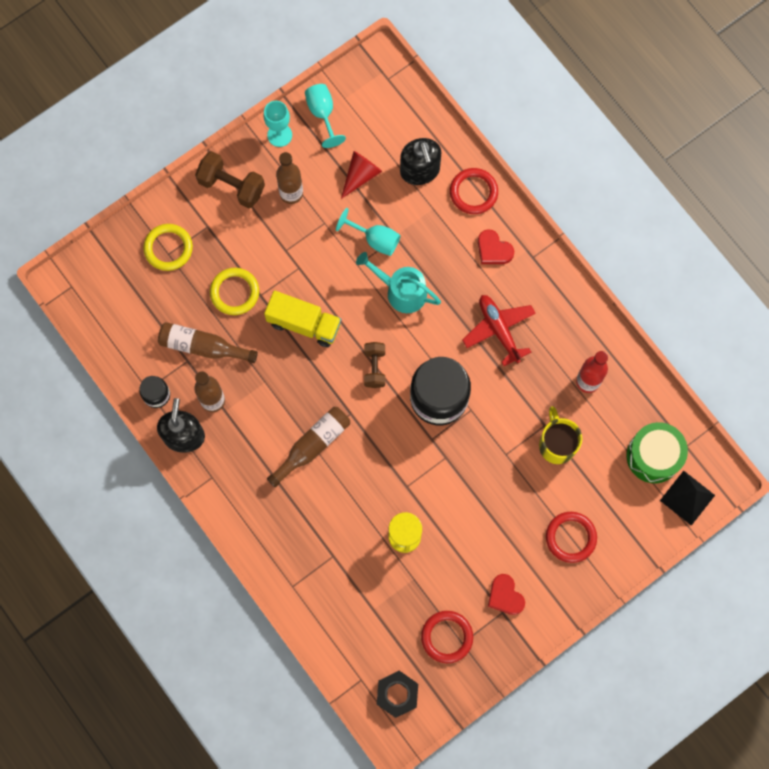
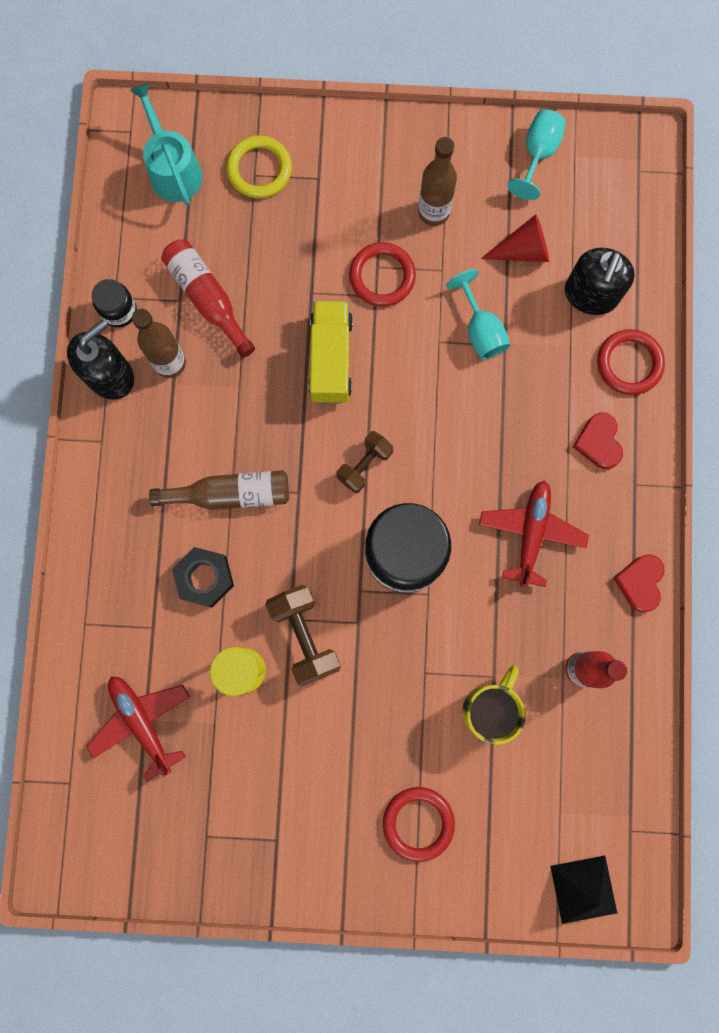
camera: 40 degrees right, 5 degrees up
brown bottle [158,322,258,363] -> red bottle [161,239,255,358]
brown dumbbell [195,151,265,208] -> brown dumbbell moved to [265,585,341,687]
yellow ring [210,268,259,315] -> none
turquoise goblet [264,101,292,147] -> none
yellow truck [264,290,341,347] -> yellow truck turned 150 degrees counterclockwise [309,301,353,403]
turquoise watering can [356,252,441,313] -> turquoise watering can moved to [130,83,203,205]
black nut [377,671,418,718] -> black nut moved to [172,547,234,607]
red ring [421,611,473,663] -> red ring moved to [349,242,416,307]
red heart [488,574,525,615] -> red heart moved to [613,554,665,612]
green drum [626,422,688,483] -> none
none -> red plane [86,677,190,782]

